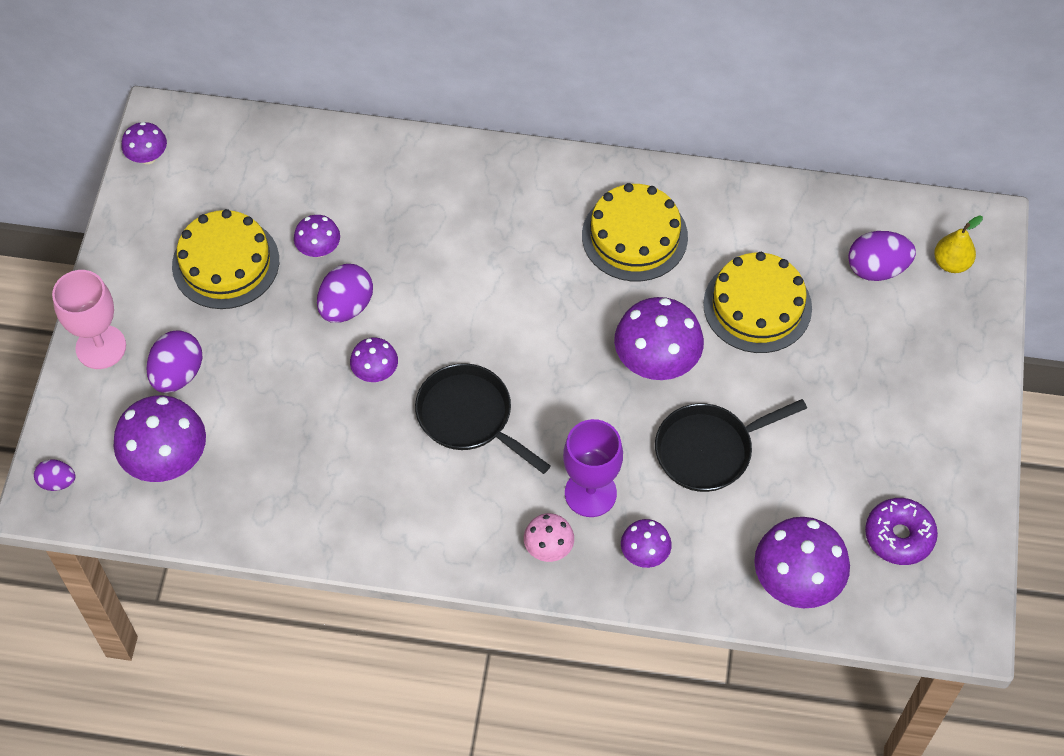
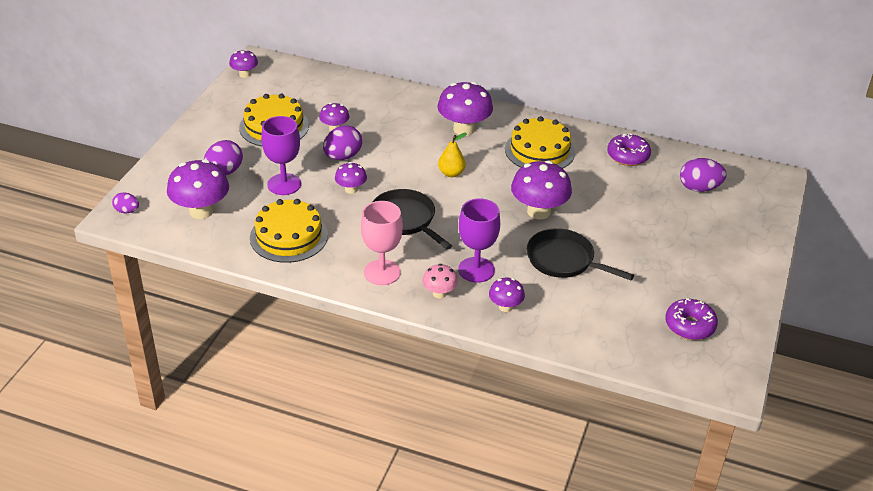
camera: 10 degrees right, 20 degrees down
pink goblet [52,270,126,369] -> pink goblet moved to [361,201,403,285]
black pan [655,399,807,492] -> black pan turned 45 degrees clockwise [527,228,634,280]
yellow cake [703,252,812,353] -> yellow cake moved to [250,199,328,263]
purple mushroom [754,517,850,608] -> purple mushroom moved to [437,82,493,136]
yellow pear [934,215,983,273] -> yellow pear moved to [438,133,467,177]
none -> purple goblet [261,116,301,195]
none -> purple donut [607,133,651,166]

